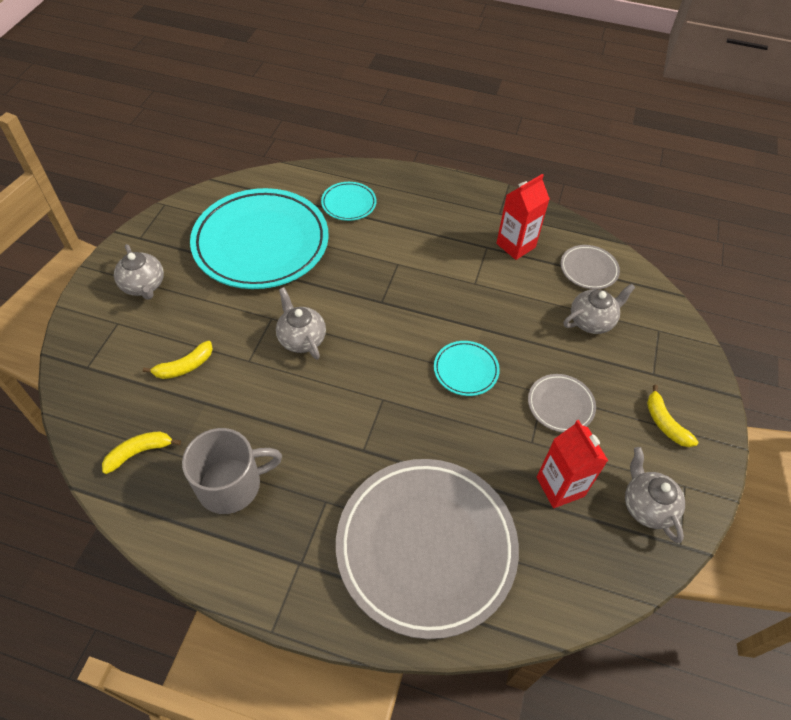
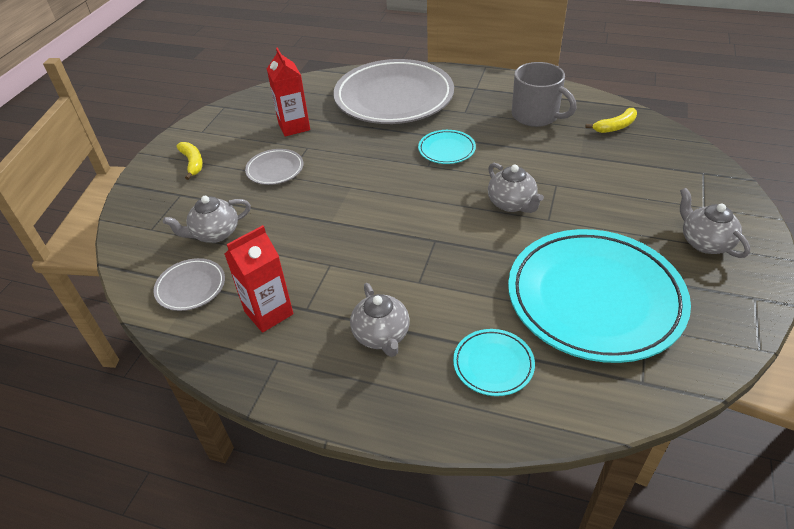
camera: 175 degrees left, 10 degrees down
yellow banana [143,341,213,379] -> none
grey mug [182,428,282,514] -> grey mug turned 120 degrees counterclockwise [512,62,576,127]
turquoise plate [434,341,500,396] -> turquoise plate moved to [418,130,476,164]
grey teapot [625,447,685,543] -> grey teapot moved to [350,283,409,357]

